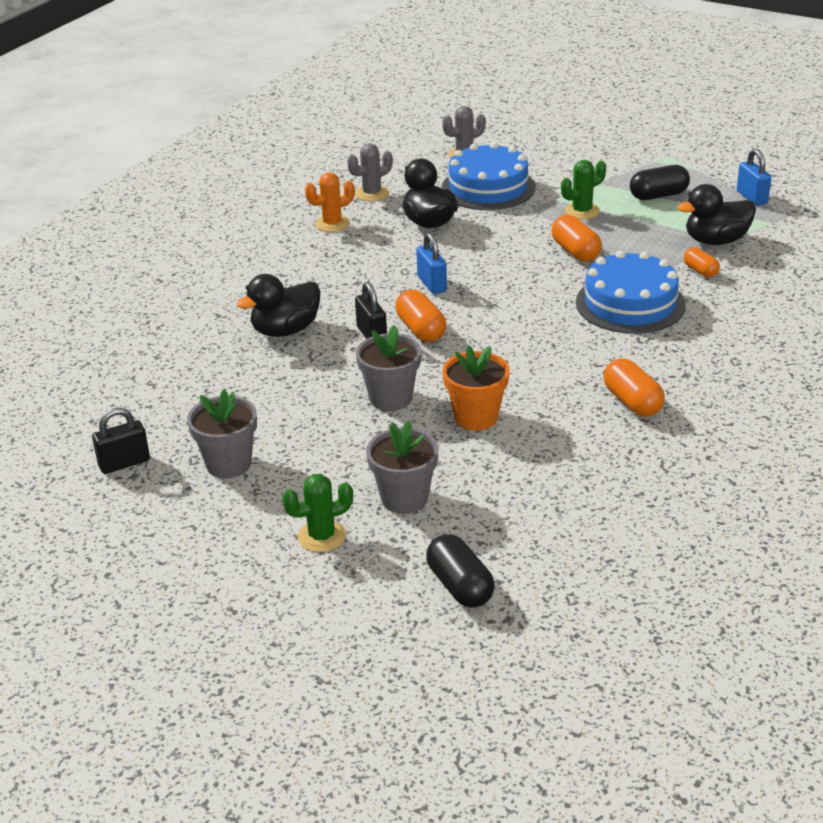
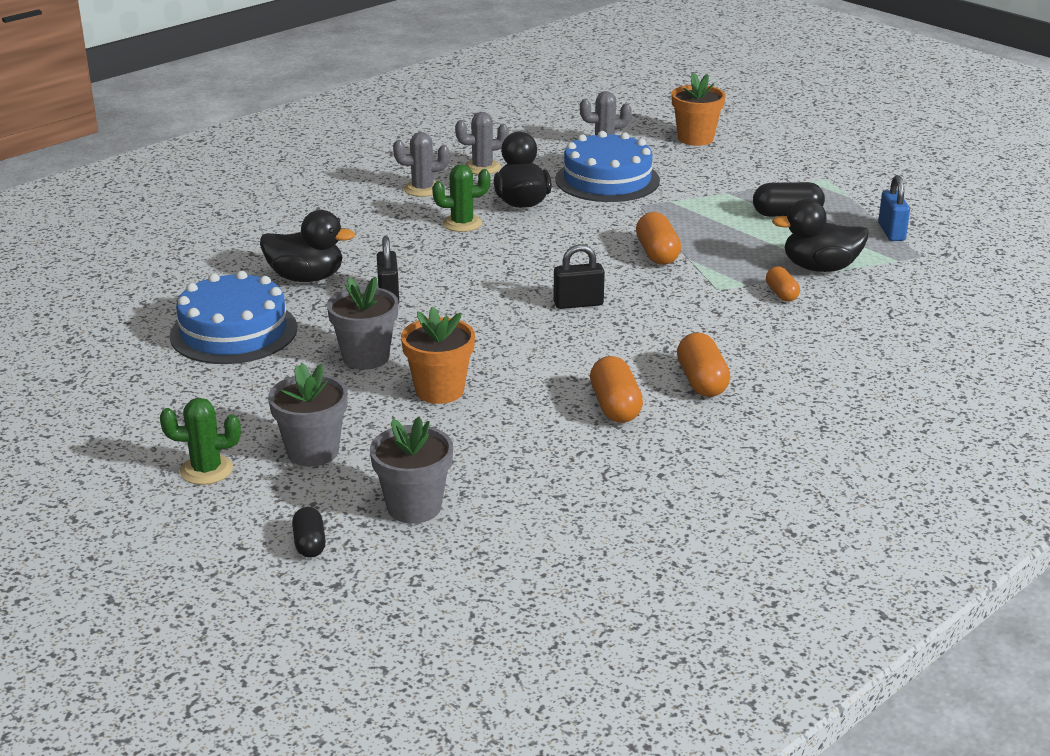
camera: 15 degrees right, 5 degrees down
black padlock [92,408,150,474] -> black padlock moved to [553,244,605,309]
grey flower pot [187,389,257,478] -> grey flower pot moved to [370,417,453,524]
black duck [237,274,321,337] -> black duck turned 150 degrees counterclockwise [260,210,355,282]
orange cactus [305,172,355,232] -> grey cactus [393,132,450,197]
orange capsule [395,290,446,342] -> orange capsule moved to [677,333,730,397]
blue padlock [417,232,447,294] -> none
black capsule [426,534,495,608] -> black capsule [292,507,326,558], size x0.63
green cactus [561,160,606,219] -> green cactus moved to [432,164,490,232]
blue cake [576,251,686,334] -> blue cake moved to [170,271,297,364]
none -> orange flower pot [672,73,726,146]

